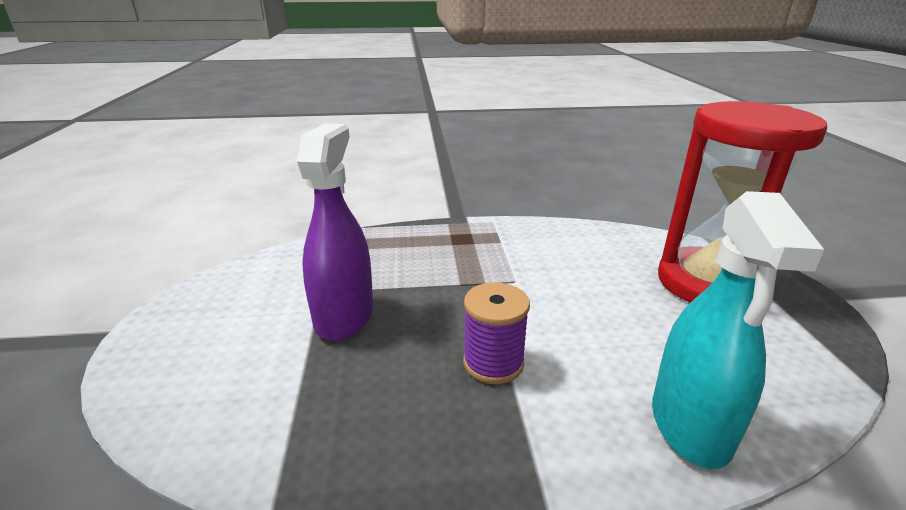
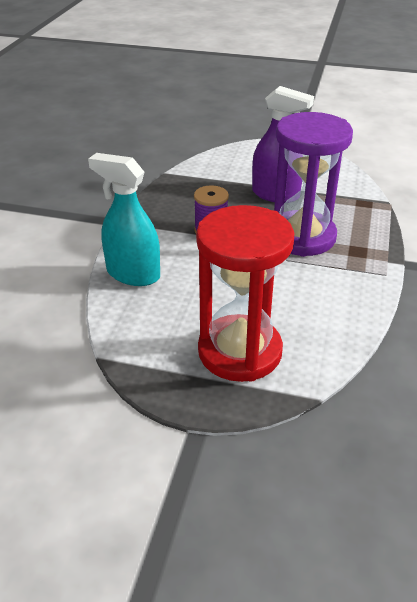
camera: 110 degrees right, 10 degrees up
none -> purple hourglass [274,112,353,257]

